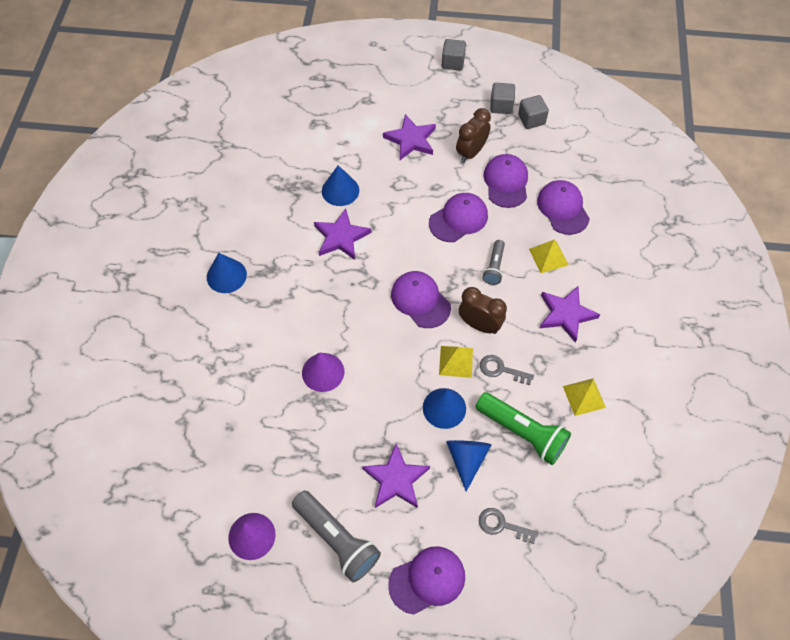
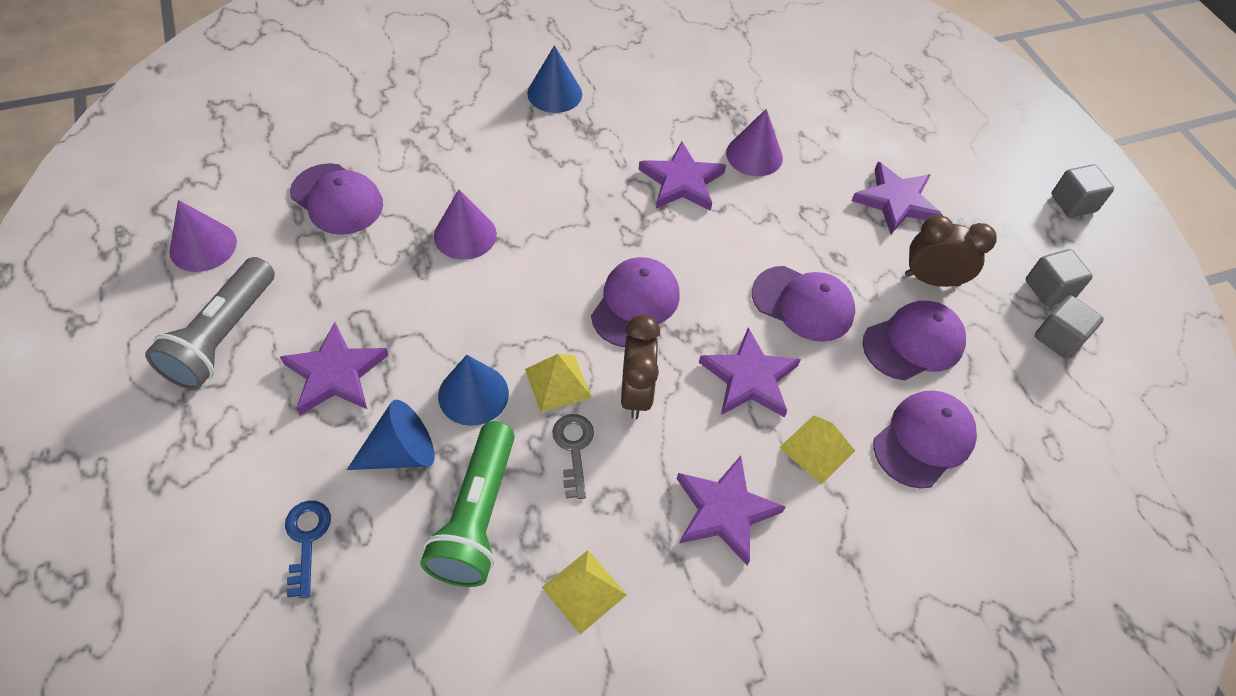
camera: 60 degrees right, 5 degrees down
blue cone [322,165,359,206] -> purple cone [726,109,783,176]
purple cap [388,547,465,614] -> purple cap moved to [290,163,383,235]
grey key [479,508,538,544] -> blue key [285,501,331,598]
grey flashlight [483,240,505,285] -> purple star [699,327,801,417]

